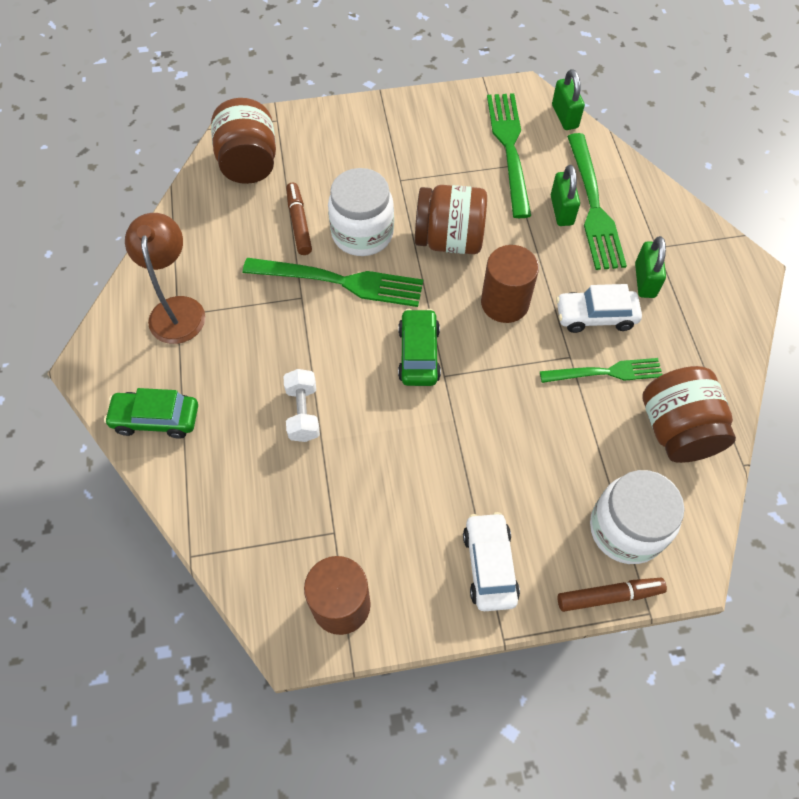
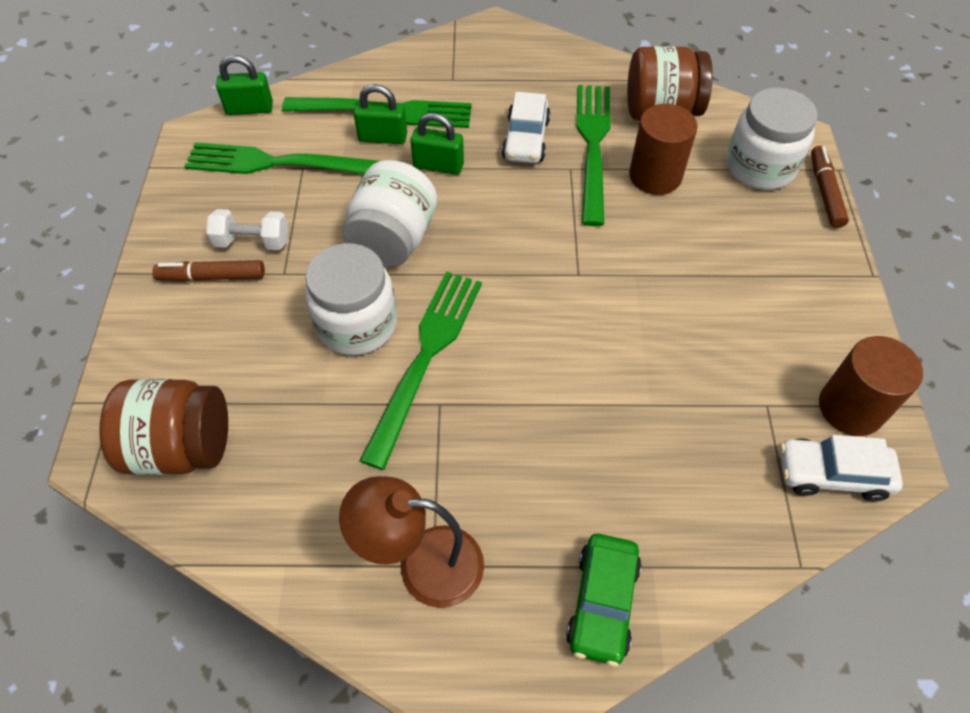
camera: 80 degrees left, 5 degrees down
white dumbbell [283,369,320,442] -> white dumbbell moved to [206,209,288,250]
brown marker [286,182,312,255] -> brown marker moved to [153,260,265,282]
green car [398,309,441,386] -> none
brown jar [415,185,487,254] -> white jar [342,160,437,267]
white car [463,512,520,611] -> white car moved to [780,435,903,501]
brown cylinder [481,245,539,323] -> brown cylinder moved to [629,104,698,195]
green fork [540,358,663,383] -> green fork [576,85,610,226], size x1.57
green padlock [635,236,666,298] -> green padlock moved to [410,113,464,175]

